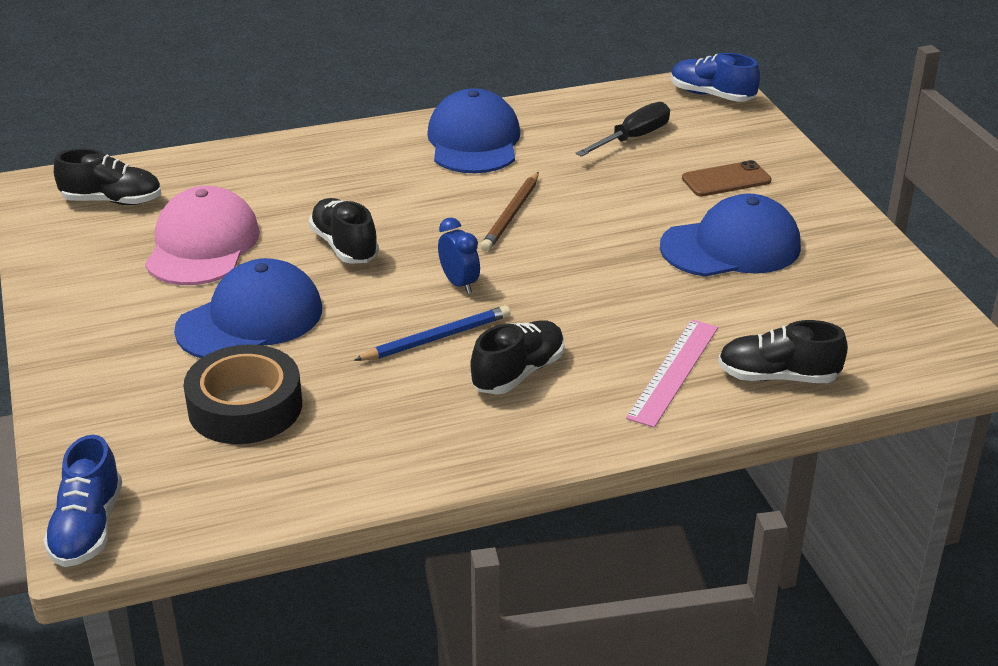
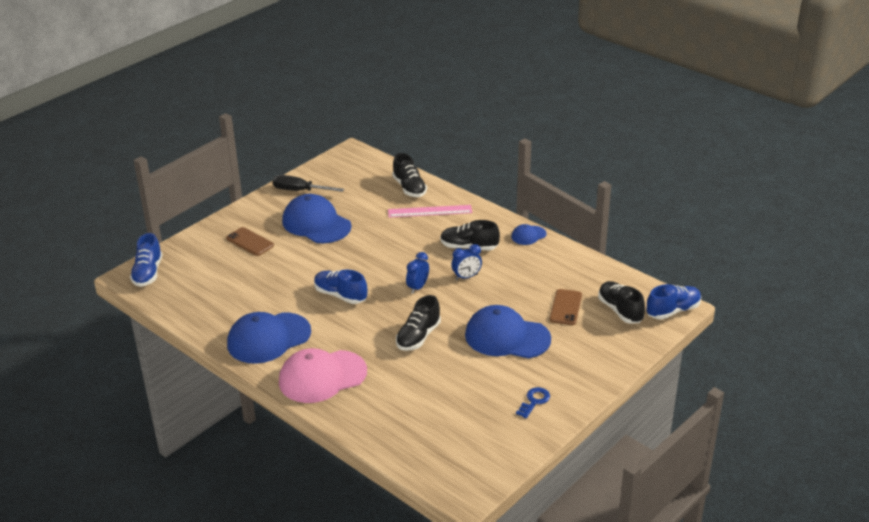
camera: 120 degrees left, 0 degrees up
black shoe [54,149,161,205] -> black shoe moved to [598,281,645,324]
pink cap [145,186,260,285] -> pink cap moved to [279,348,367,403]
black tape [184,344,302,444] -> brown phone [550,289,582,325]
blue pencil [354,305,511,361] -> blue clock [451,244,482,280]
brown pencil [481,172,539,252] -> blue shoe [314,270,367,304]
black screwdriver [576,102,670,157] -> black screwdriver moved to [273,175,344,192]
none -> blue cap [511,224,547,245]
none -> blue key [516,387,550,419]

